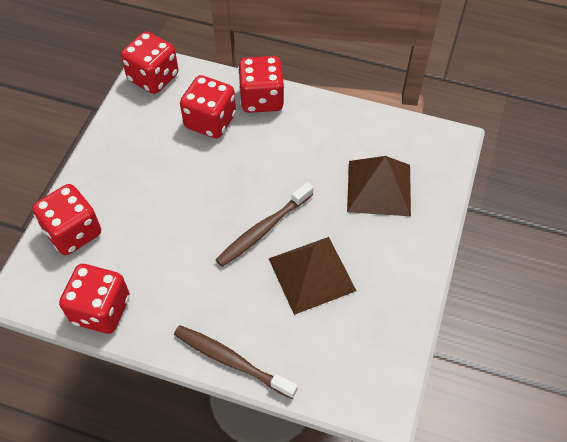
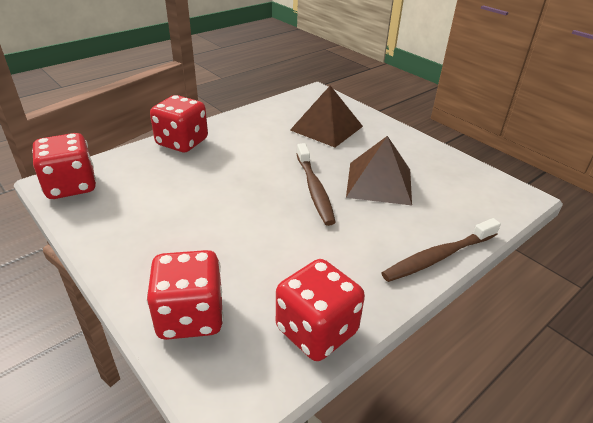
camera: 60 degrees left, 20 degrees down
red dice [180,75,236,138] -> none

